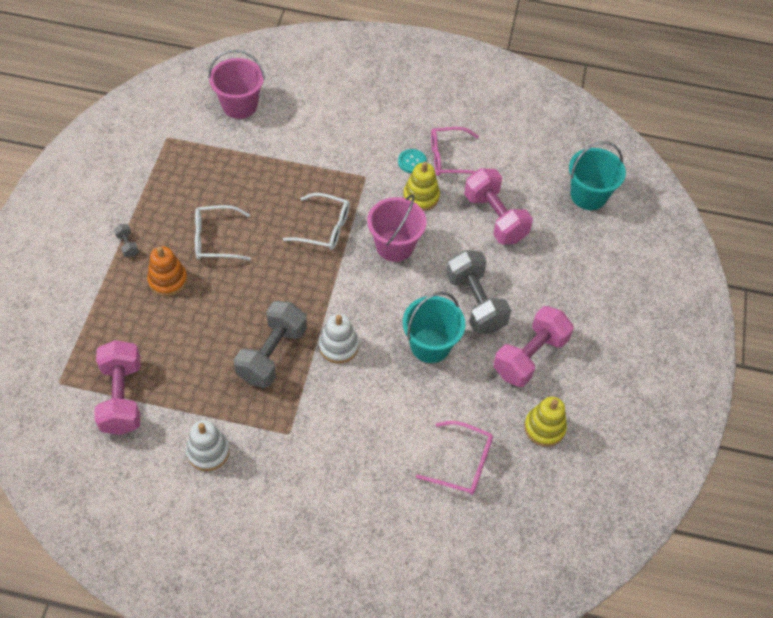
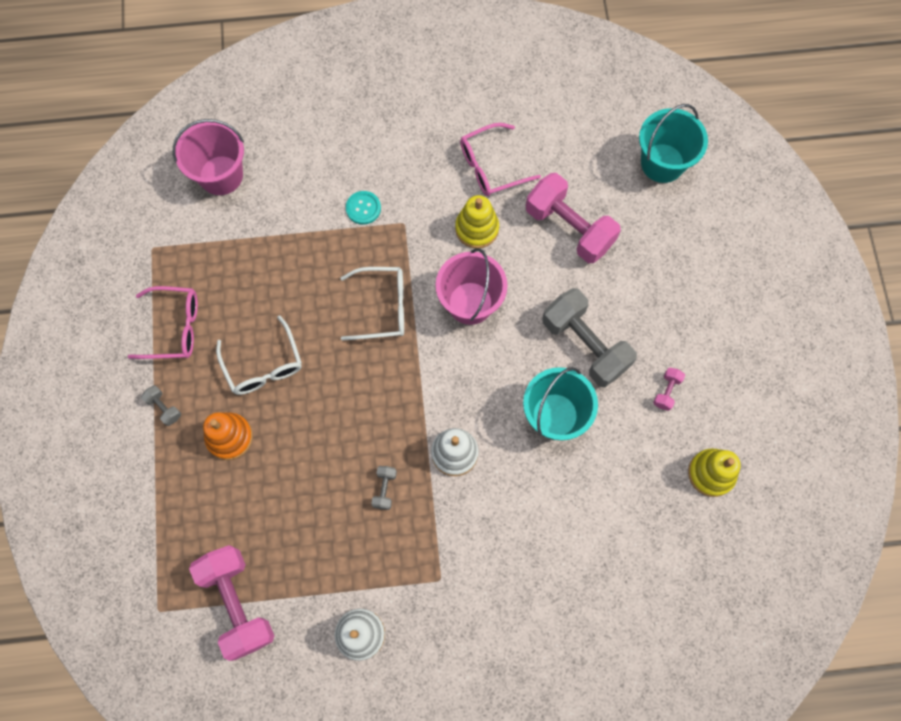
camera: 15 degrees left, 15 degrees up
white glasses [195,205,251,261] -> white glasses turned 90 degrees counterclockwise [216,315,302,395]
grey dumbbell [234,301,307,388] -> grey dumbbell [371,466,397,510], size x0.42
turquoise button [398,149,427,173] -> turquoise button moved to [346,191,381,225]
pink glasses [416,421,493,495] -> pink glasses moved to [128,286,198,359]
pink dumbbell [493,306,574,387] -> pink dumbbell [653,368,685,411], size x0.42

